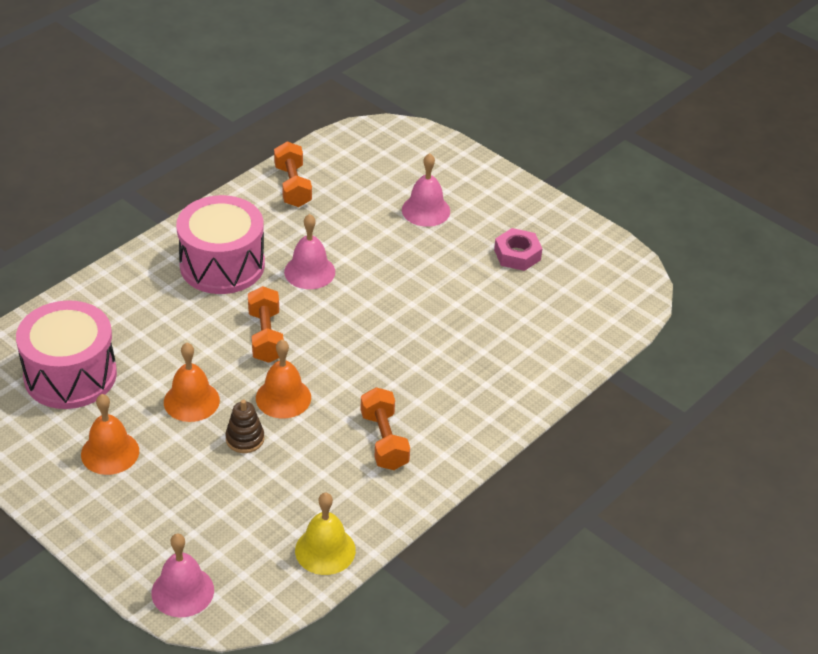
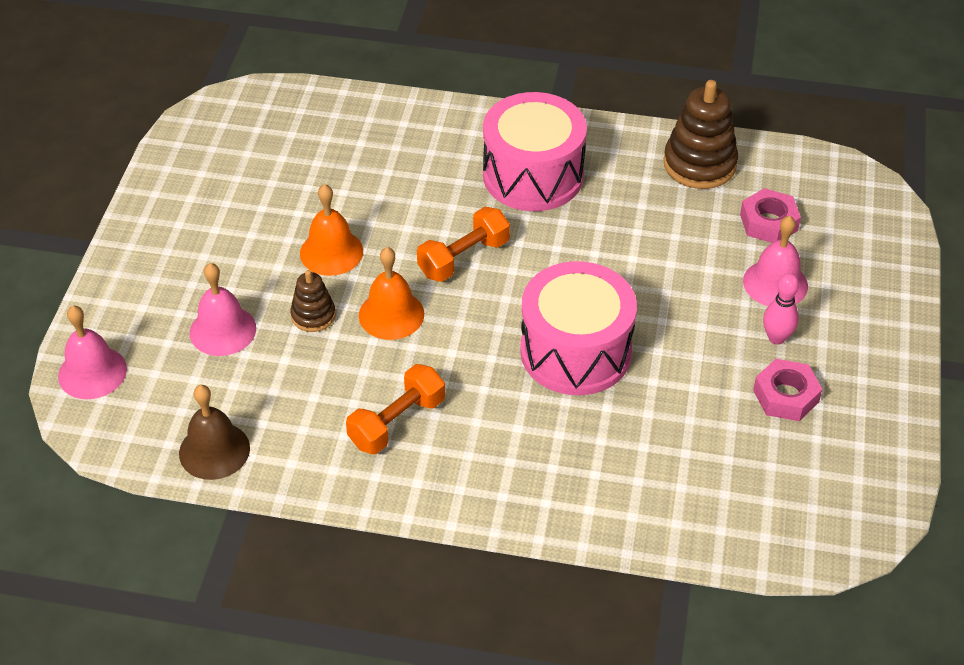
camera: 60 degrees right, 5 degrees up
pink drum [16,300,117,409] -> pink drum moved to [520,261,637,395]
orange bell [81,394,139,475] -> none
orange dumbbell [274,141,312,207] -> brown stacking toy [663,80,738,189]
pink bell [284,214,335,289] -> pink bell moved to [190,263,256,356]
yellow bell [295,493,356,575] -> brown bell [179,385,250,480]
none -> pink nut [740,188,801,243]
none -> pink bowling pin [763,273,799,345]

